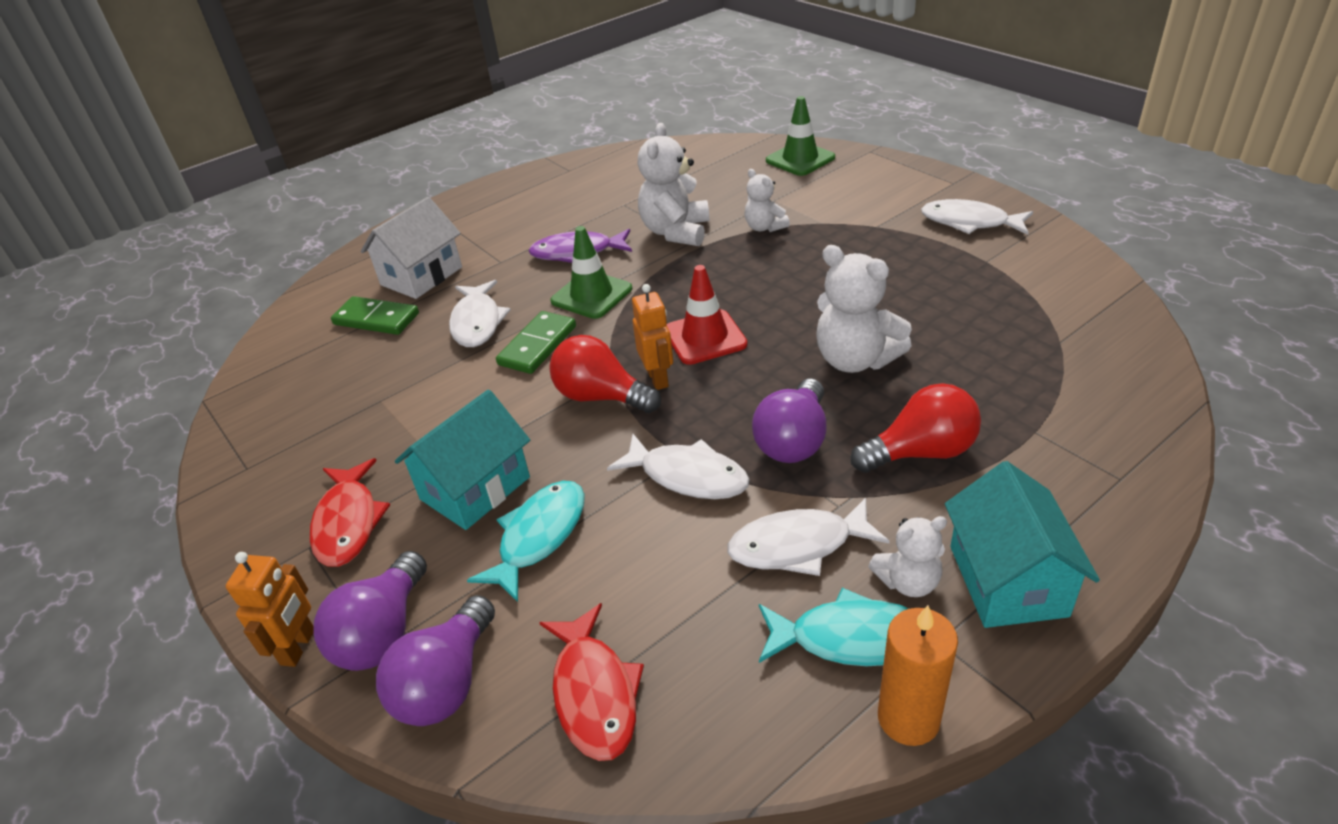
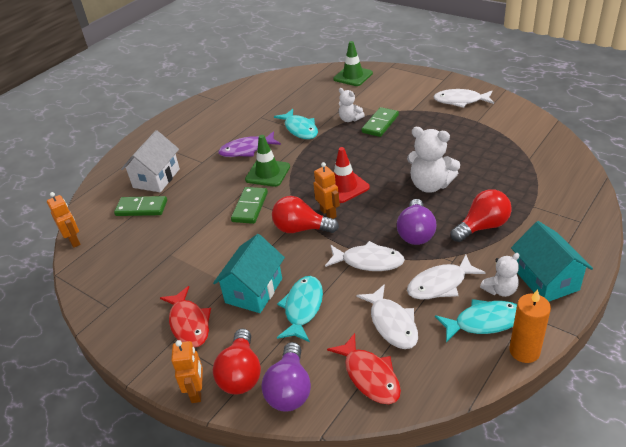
camera: 15 degrees left, 0 degrees up
purple light bulb [314,551,427,671] -> red light bulb [213,328,261,395]
white fish [449,280,511,347] -> white fish moved to [356,284,418,349]
white teddy bear [638,123,709,246] -> turquoise fish [274,109,318,139]
none -> orange robot [47,192,80,248]
none -> green domino [361,107,399,137]

